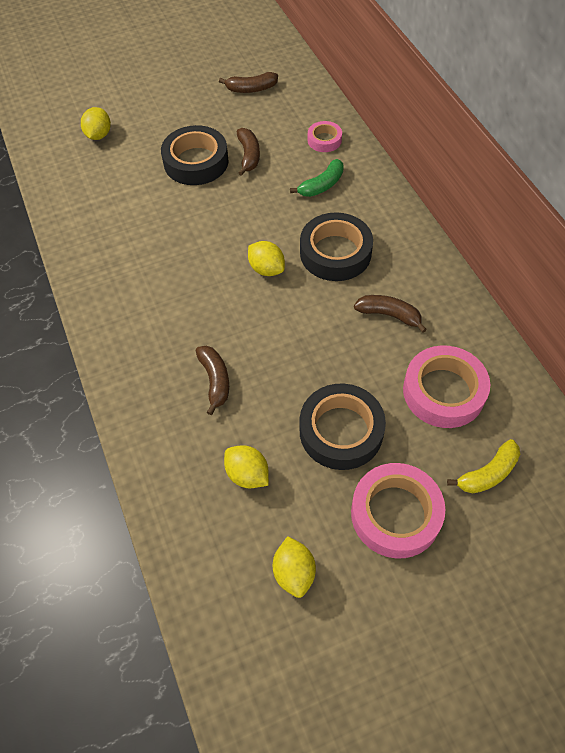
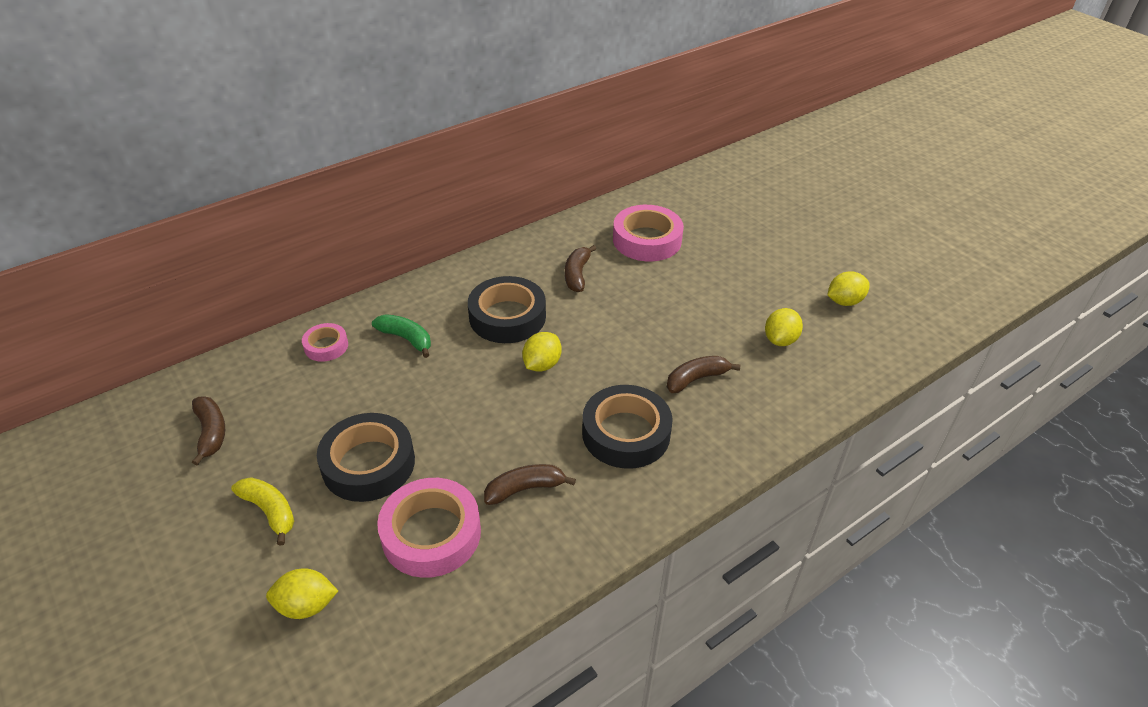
camera: 105 degrees left, 15 degrees down
brown banana [237,128,260,176] -> brown banana moved to [484,464,576,505]
black tape [300,384,386,470] -> black tape moved to [582,385,673,469]
pink tape [351,463,445,558] -> pink tape moved to [377,478,481,578]
yellow banana [447,439,520,493] -> yellow banana moved to [231,477,294,546]

